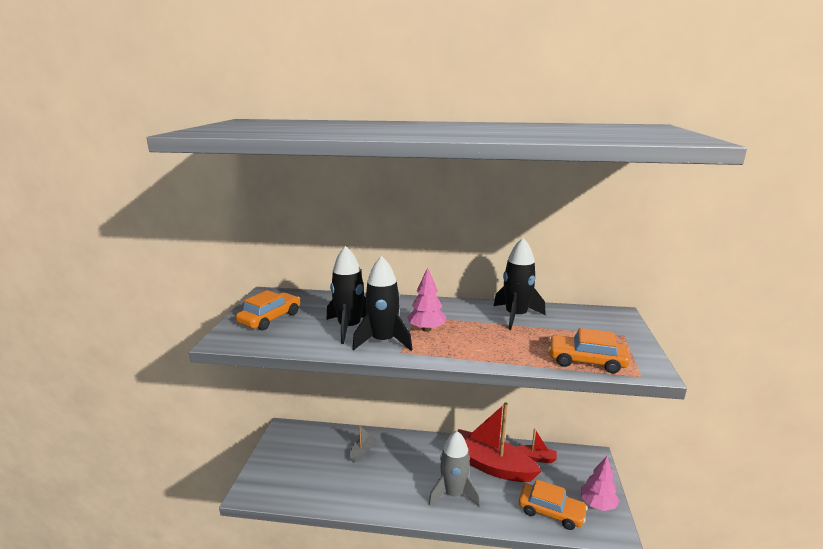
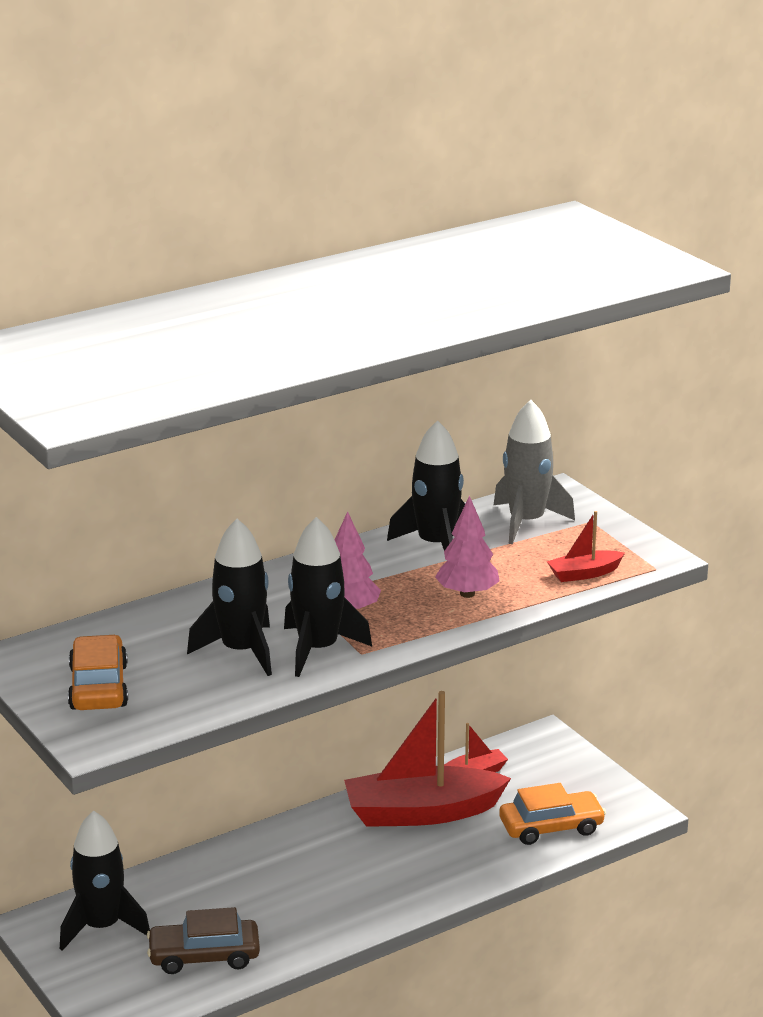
camera: 40 degrees left, 5 degrees up
grey boat [350,425,378,462] -> none
grey rocket [428,431,480,507] -> grey rocket moved to [494,400,575,544]
orange car [548,328,630,373] -> red boat [547,511,625,582]
pink tree [581,456,619,511] -> pink tree moved to [435,495,500,598]
none -> black rocket [60,810,150,951]
none -> brown car [147,907,260,974]

